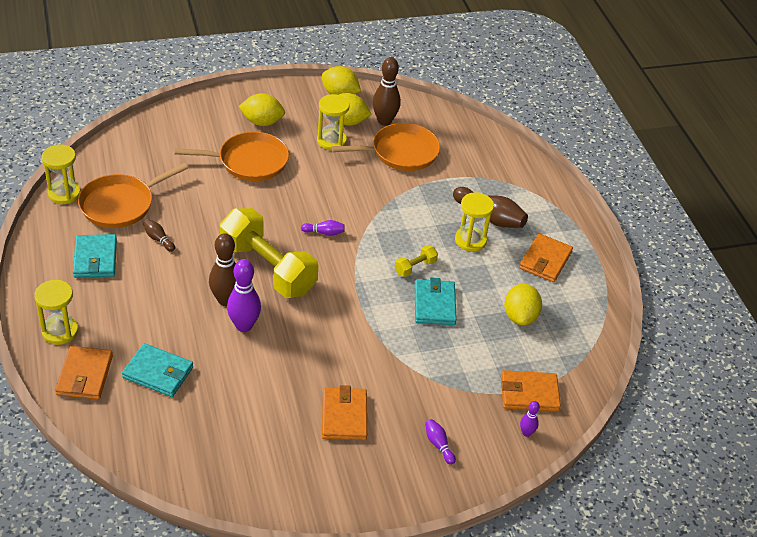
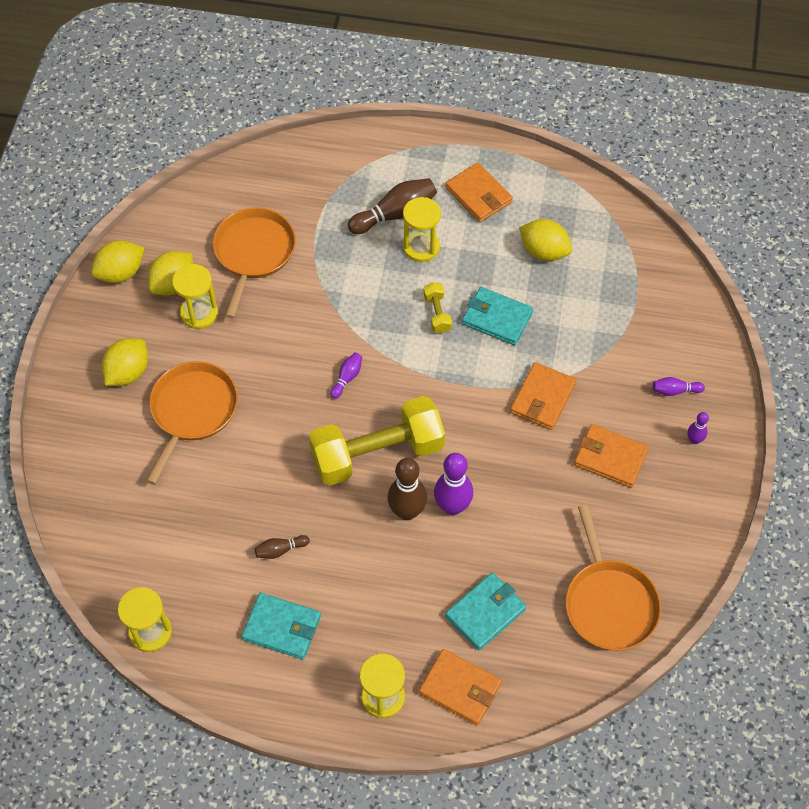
camera: 60 degrees left, 15 degrees up
orange pan [78,163,188,228] -> orange pan moved to [565,505,661,650]
brown bowling pin [373,57,401,126] -> none
orange wallet [501,370,561,412] -> orange wallet moved to [510,362,576,430]
purple bowling pin [520,401,540,437] -> purple bowling pin moved to [688,412,709,444]

